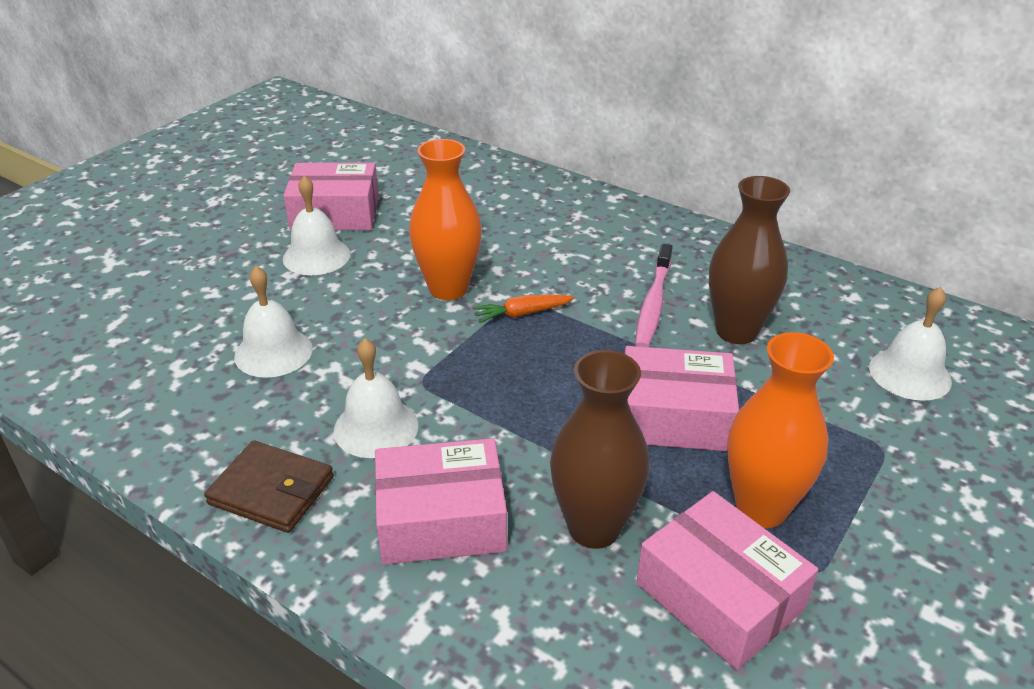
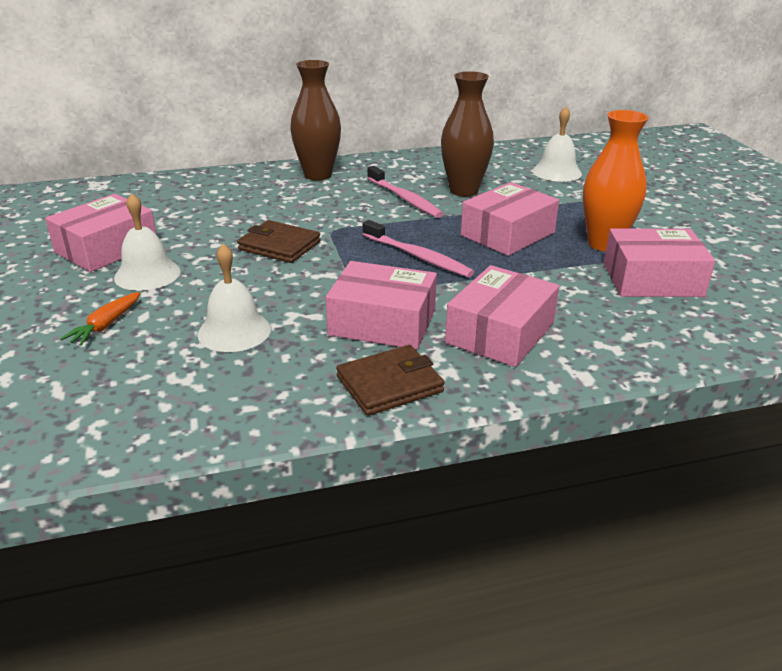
camera: 50 degrees left, 5 degrees down
white bell [334,338,418,458] -> pink box [326,261,437,350]
orange vase [409,139,482,300] -> brown wallet [237,220,321,263]
orange carrot [473,295,575,323] -> orange carrot moved to [60,292,140,346]
brown vase [550,350,650,549] -> brown vase moved to [290,60,341,180]
none -> pink toothbrush [363,220,474,277]

